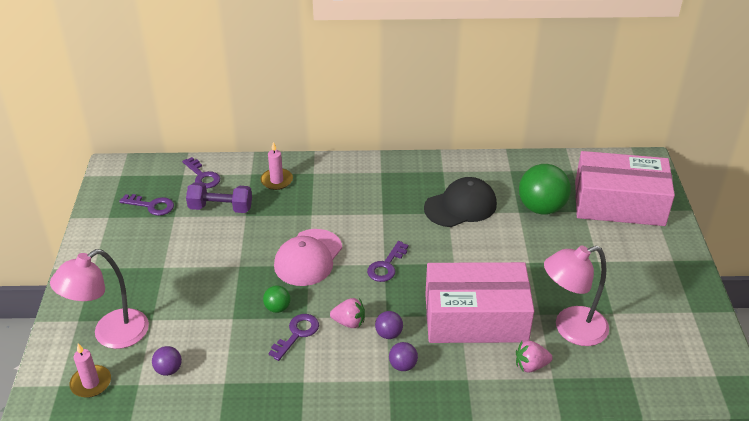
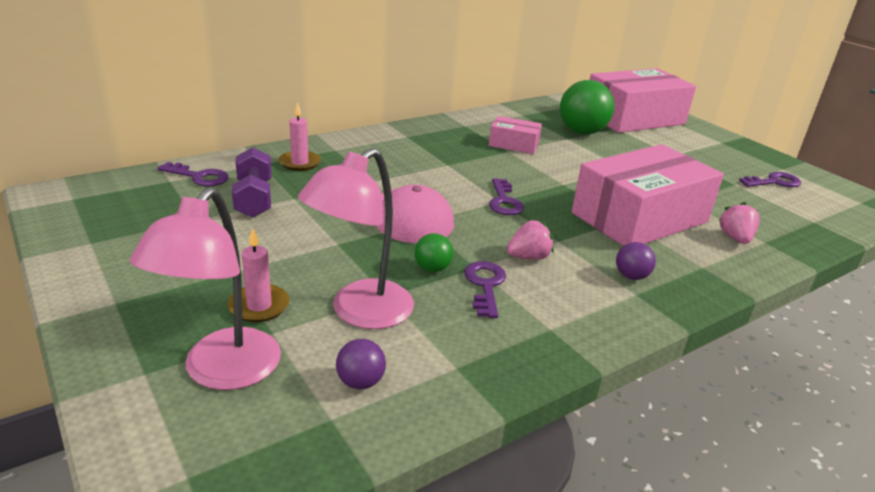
camera: 35 degrees left, 10 degrees down
pink candle [69,343,111,398] -> pink candle moved to [228,228,290,322]
purple key [119,194,174,216] -> purple key moved to [739,172,801,187]
purple dumbbell [186,182,252,213] -> purple dumbbell turned 75 degrees counterclockwise [232,147,272,218]
purple ball [375,311,403,339] -> none
black cap [424,177,497,227] -> pink box [489,116,542,154]
pink strawberry [516,340,553,373] -> pink strawberry turned 135 degrees clockwise [719,202,760,244]
pink lamp [544,245,609,346] -> pink lamp moved to [298,148,414,329]

